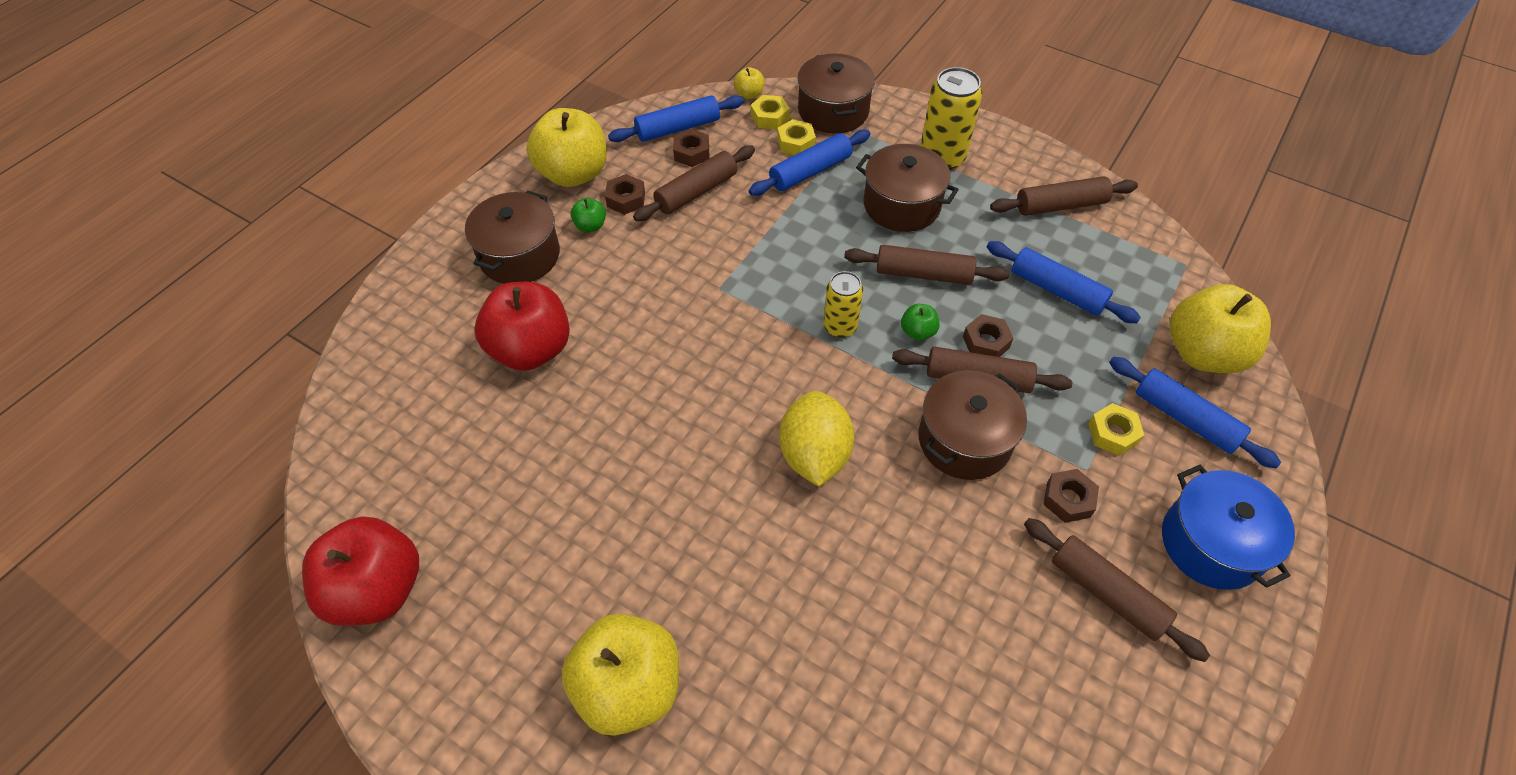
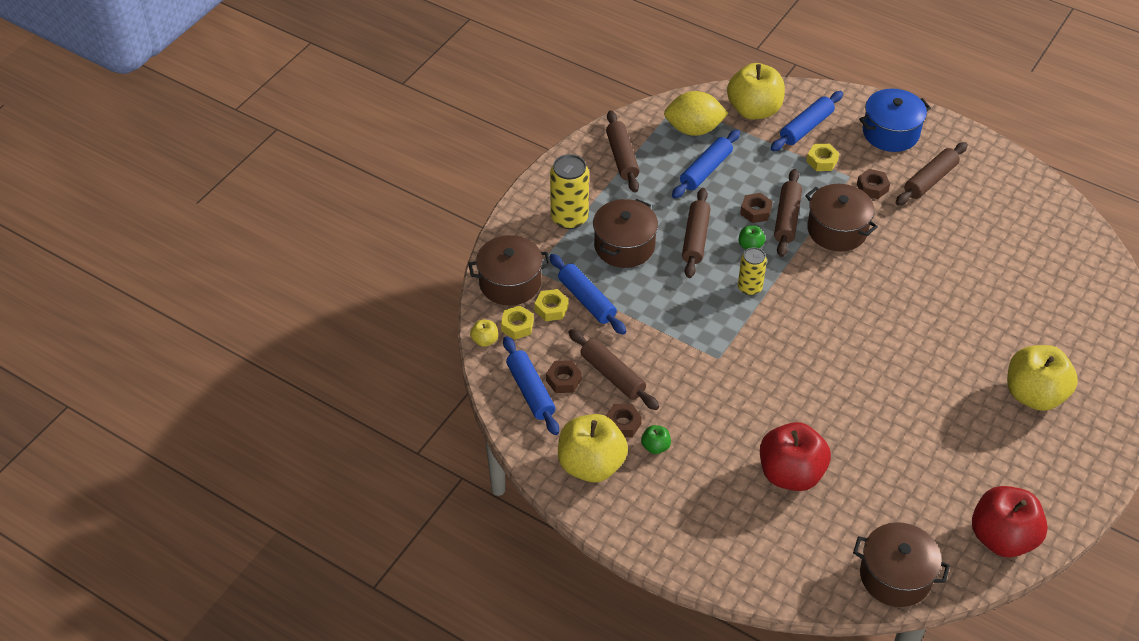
camera: 90 degrees left, 5 degrees down
brown pot [465,191,560,284] -> brown pot moved to [853,522,950,607]
yellow lemon [779,391,855,487] -> yellow lemon moved to [664,91,729,136]

